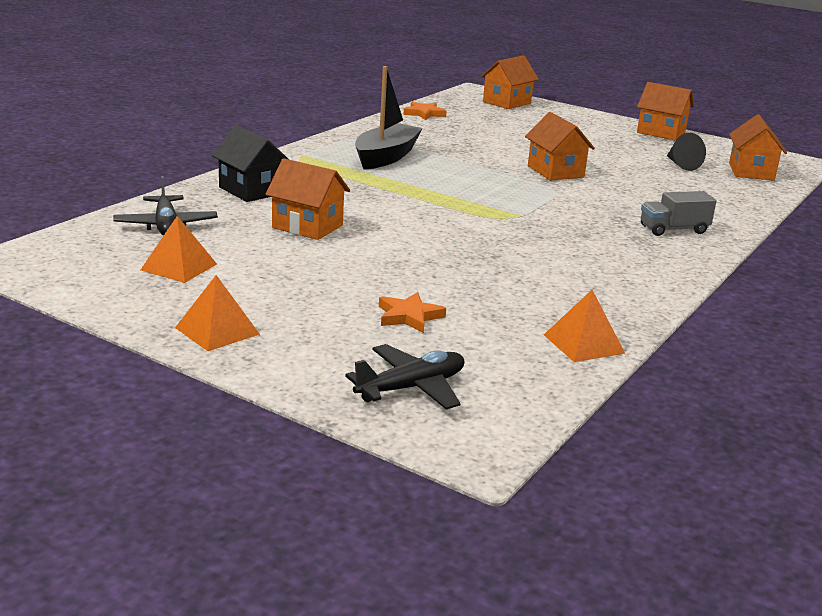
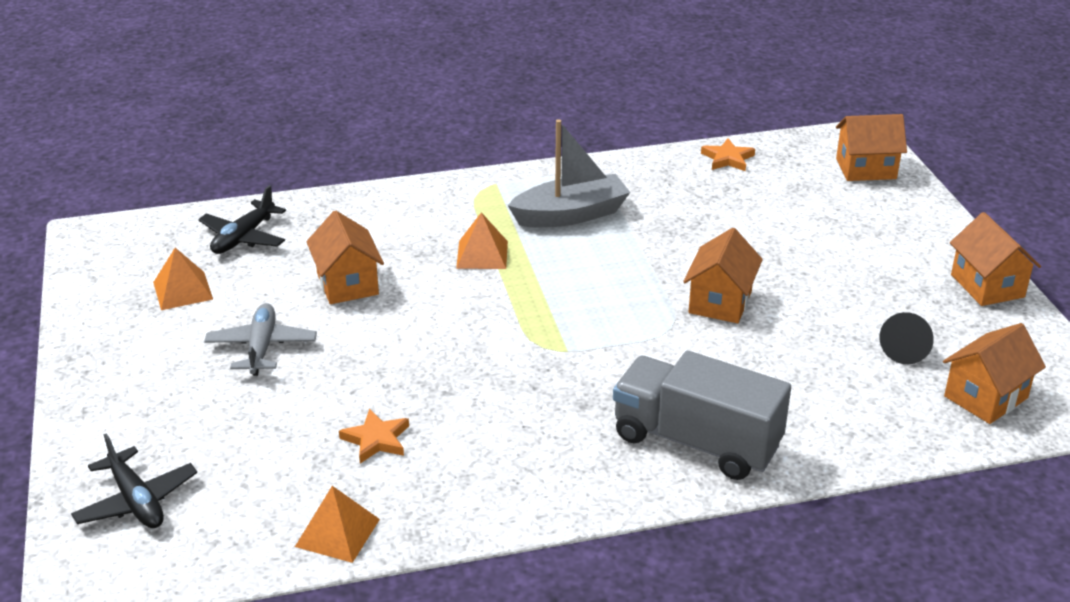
camera: 45 degrees right, 10 degrees up
orange pyramid [175,275,260,351] -> orange pyramid moved to [456,212,508,269]
black house [212,125,288,202] -> none
black plane [345,344,464,410] -> black plane turned 45 degrees clockwise [71,433,197,528]
black boat [355,66,423,170] -> grey boat [508,119,630,228]
orange star [379,292,446,333] -> orange star moved to [339,409,409,463]
grey truck [641,191,716,236] -> grey truck [613,351,791,480], size x1.87
none -> grey plane [204,303,317,376]

